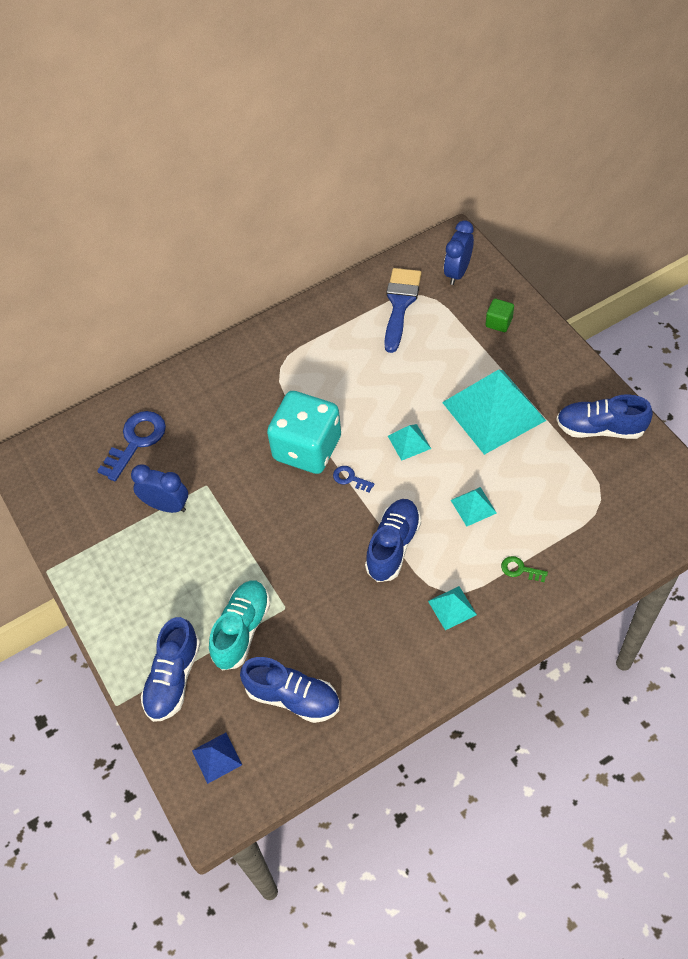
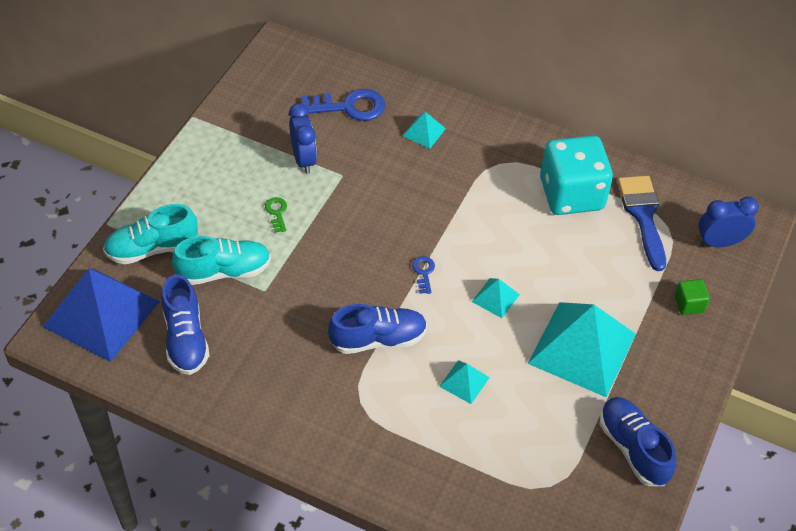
camera: 50 degrees right, 5 degrees down
blue shoe [141,617,201,722] -> turquoise shoe [103,204,198,264]
blue pyramid [192,733,242,784] -> blue pyramid [43,268,160,362], size x2.30
turquoise dice [267,391,341,474] -> turquoise dice moved to [540,136,613,215]
blue brush [384,268,422,353] -> blue brush turned 75 degrees counterclockwise [618,176,666,271]
turquoise pyramid [428,586,477,630] -> turquoise pyramid moved to [403,112,446,149]
green key [501,556,548,582] -> green key moved to [265,197,287,233]

